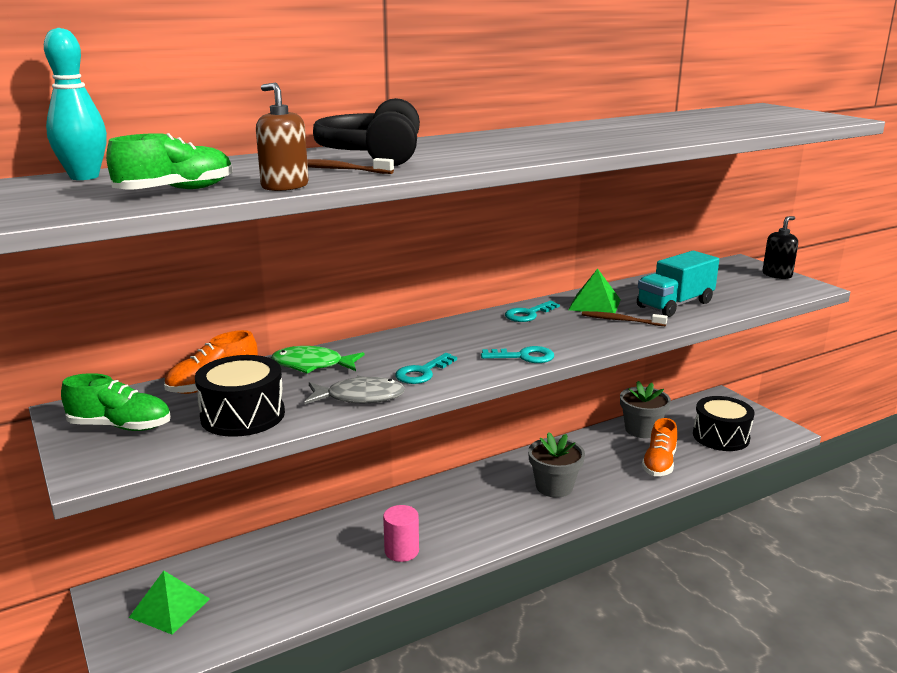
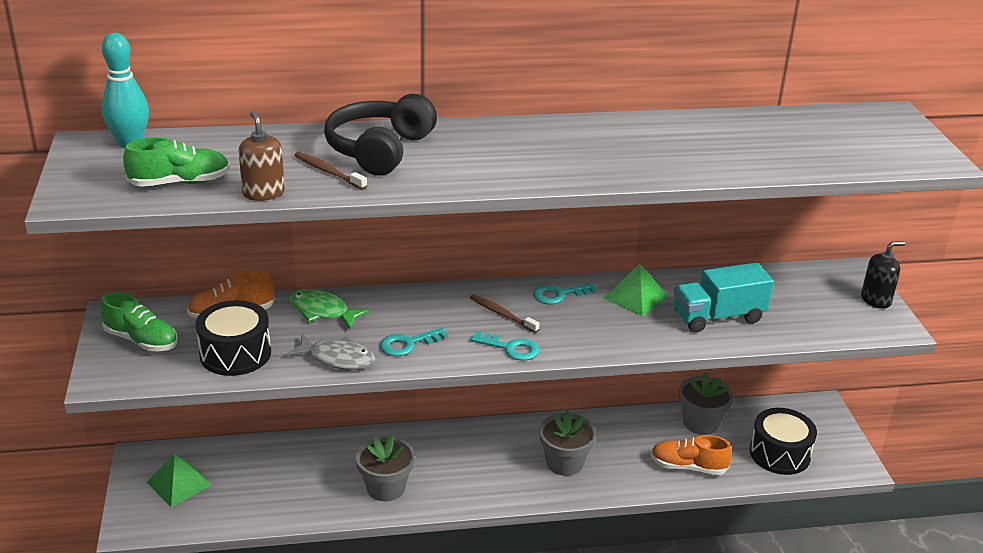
camera: 20 degrees right, 10 degrees up
pink cylinder [383,505,419,562] -> grey flower pot [356,434,415,501]
brown toothbrush [582,311,668,326] -> brown toothbrush moved to [470,294,540,333]
orange shoe [642,418,677,476] -> orange shoe turned 60 degrees clockwise [651,435,732,475]

